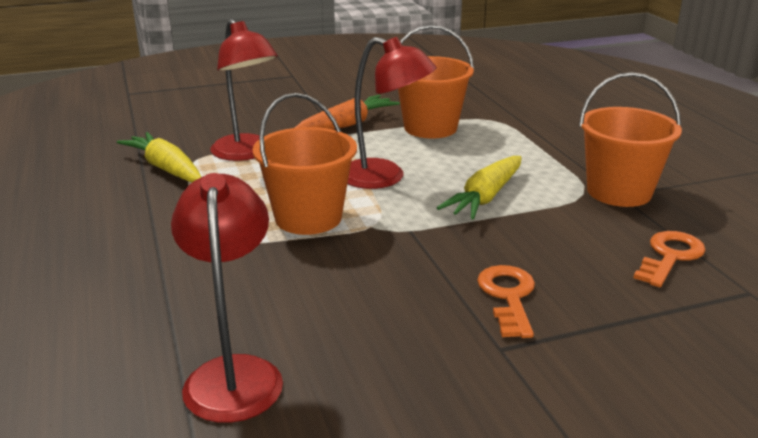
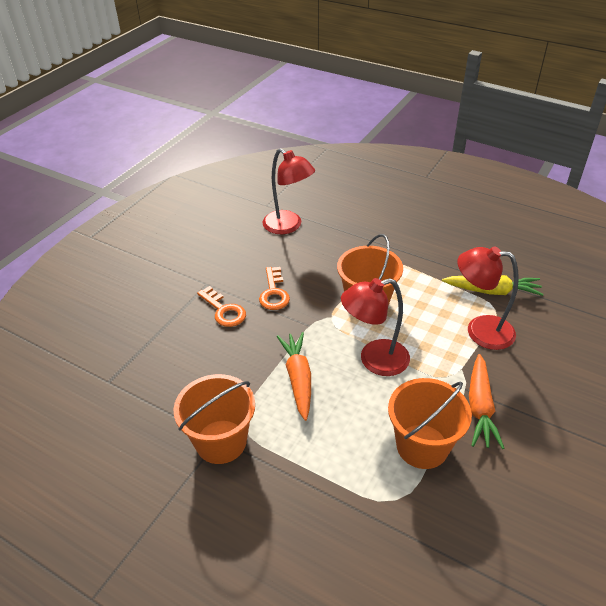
camera: 140 degrees right, 15 degrees up
yellow carrot [437,156,522,219] -> orange carrot [277,332,311,421]
orange key [633,231,706,287] -> orange key moved to [259,267,290,310]

